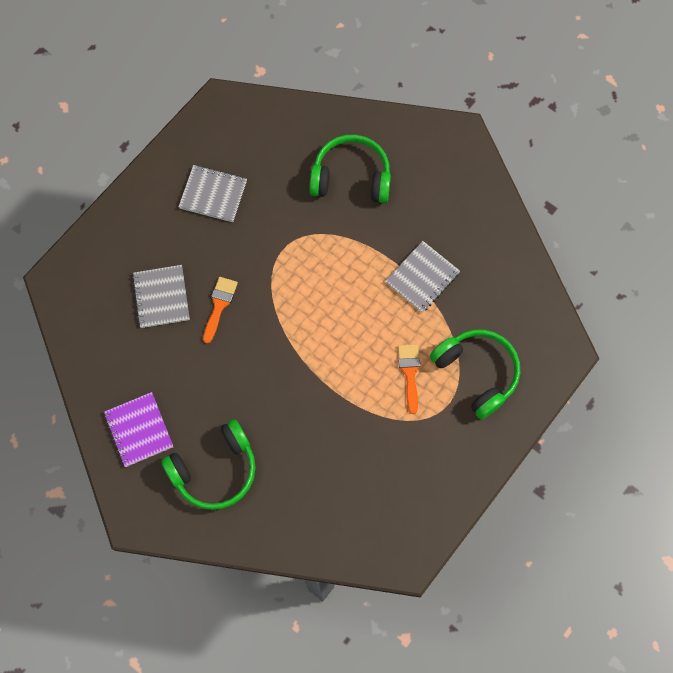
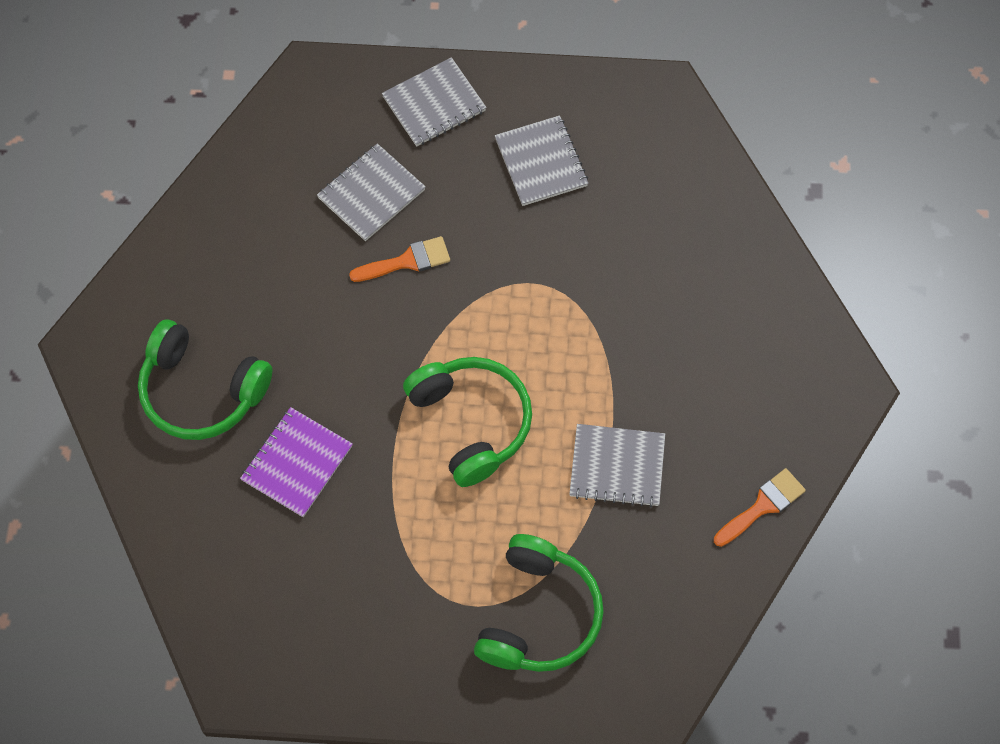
camera: 55 degrees right, 5 degrees down
purple notebook [104,392,173,467] -> purple notebook moved to [240,407,353,517]
green headphones [309,135,391,203] -> green headphones moved to [403,357,532,487]
orange brush [398,344,420,414] -> orange brush moved to [714,468,806,547]
none -> grey notebook [382,57,487,147]

